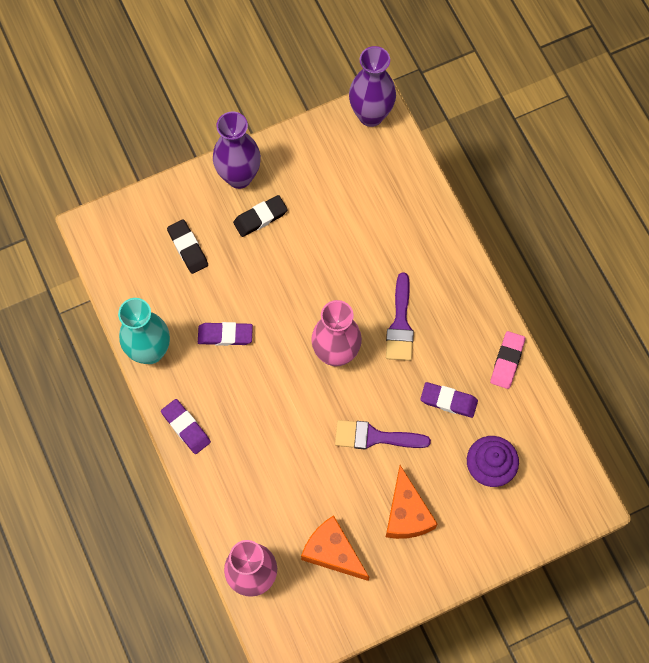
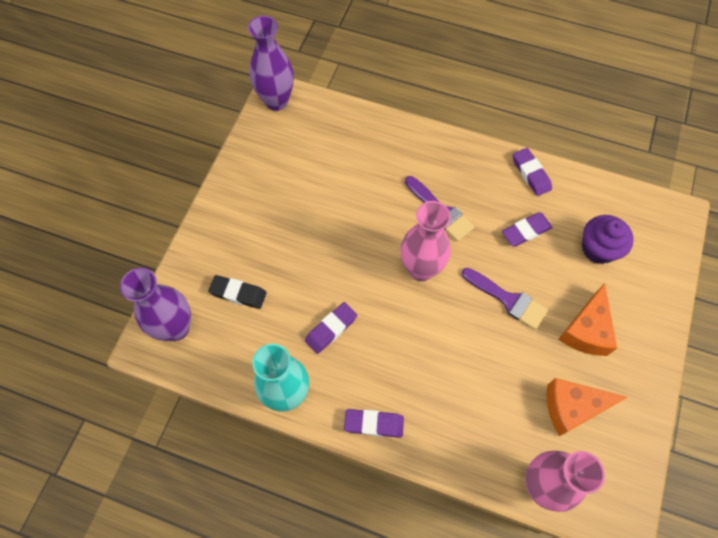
camera: 45 degrees left, 5 degrees down
purple vase [213,112,261,189] -> purple vase moved to [120,268,191,341]
black eraser [233,195,288,237] -> none
purple brush [335,420,431,449] -> purple brush turned 105 degrees counterclockwise [462,268,548,330]
orange cheese [386,465,438,539] -> orange cheese turned 75 degrees clockwise [558,283,617,356]
pink eraser [490,331,525,389] -> purple eraser [513,148,552,196]

